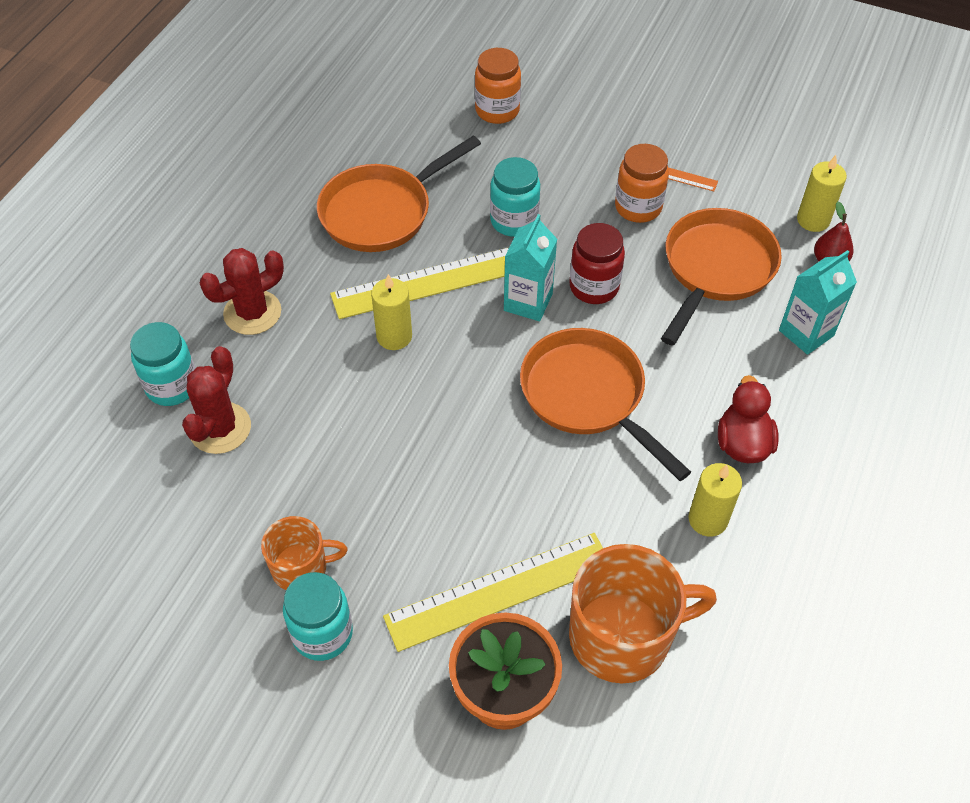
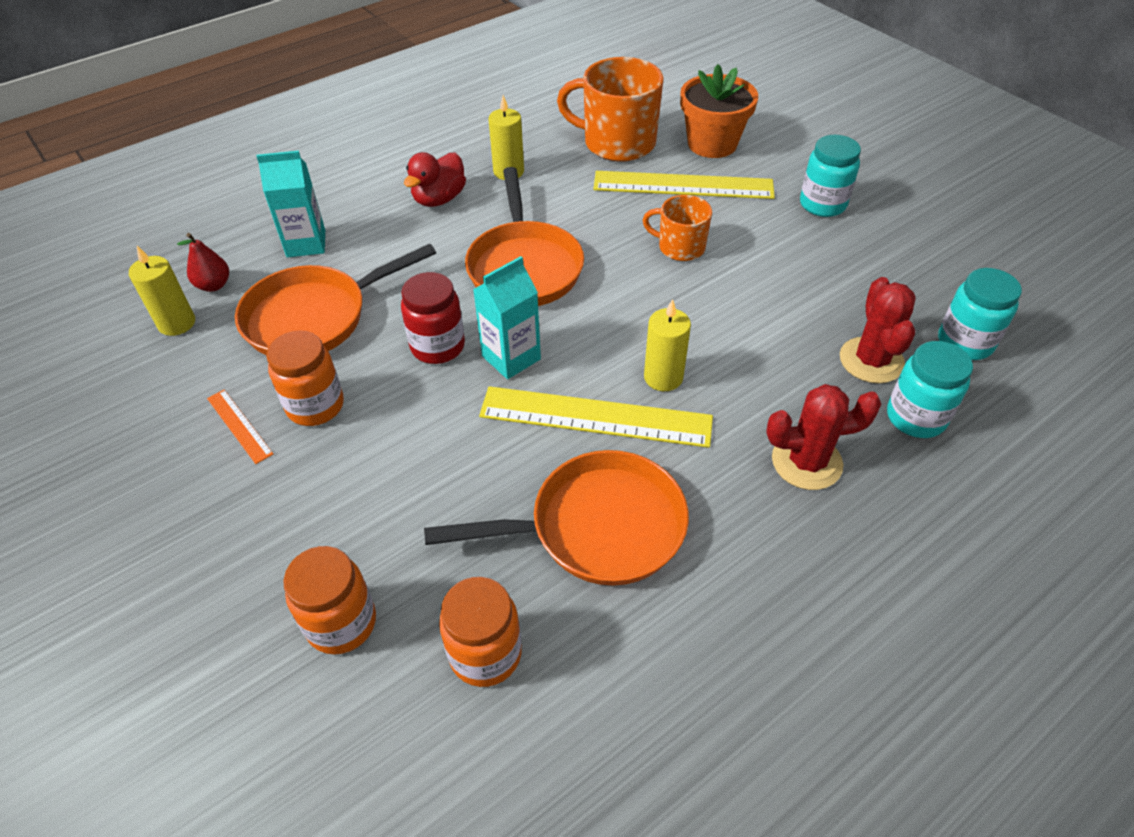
camera: 150 degrees left, 5 degrees down
red cactus [182,346,251,454] -> red cactus turned 45 degrees counterclockwise [840,277,916,383]
orange mug [261,516,348,590] -> orange mug moved to [643,195,712,261]
turquoise jar [490,157,540,237] -> turquoise jar moved to [938,268,1022,360]
none -> orange jar [439,577,522,687]

